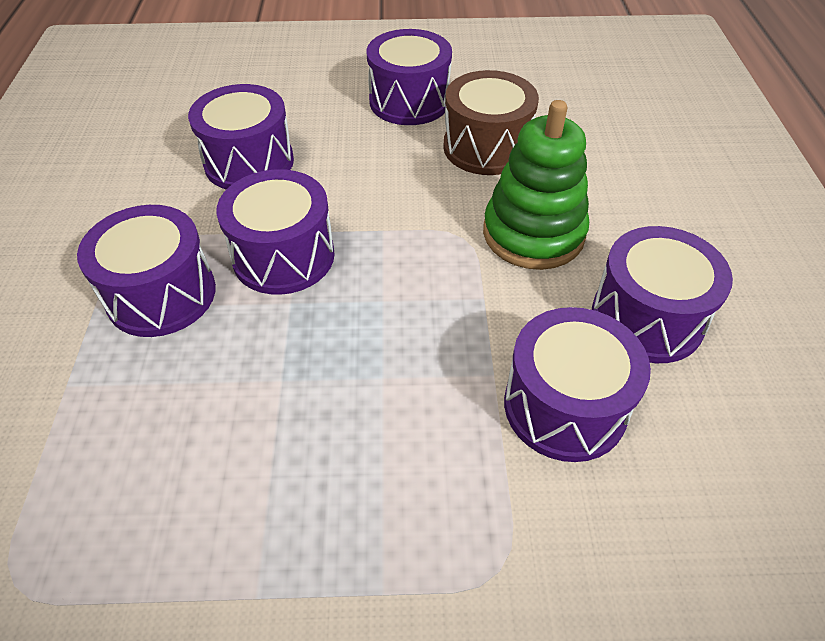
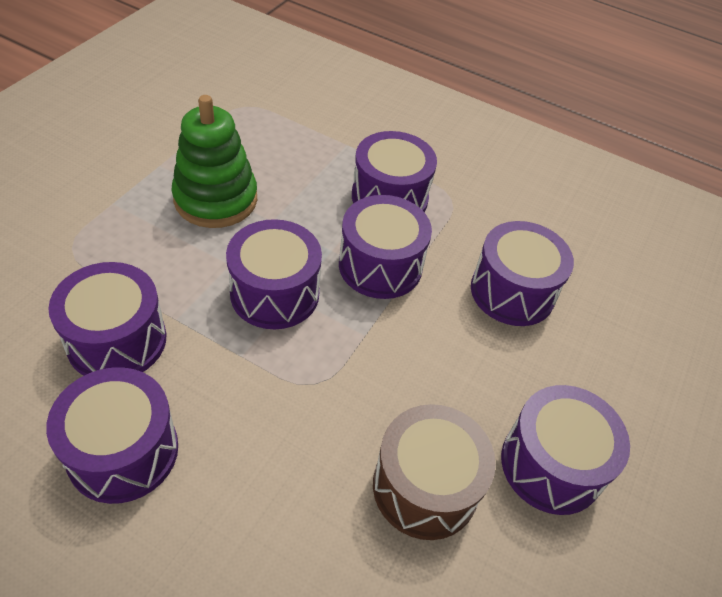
camera: 115 degrees right, 0 degrees up
green stacking toy [483,100,589,270] -> green stacking toy moved to [171,95,257,228]
none -> purple drum [226,219,322,329]

